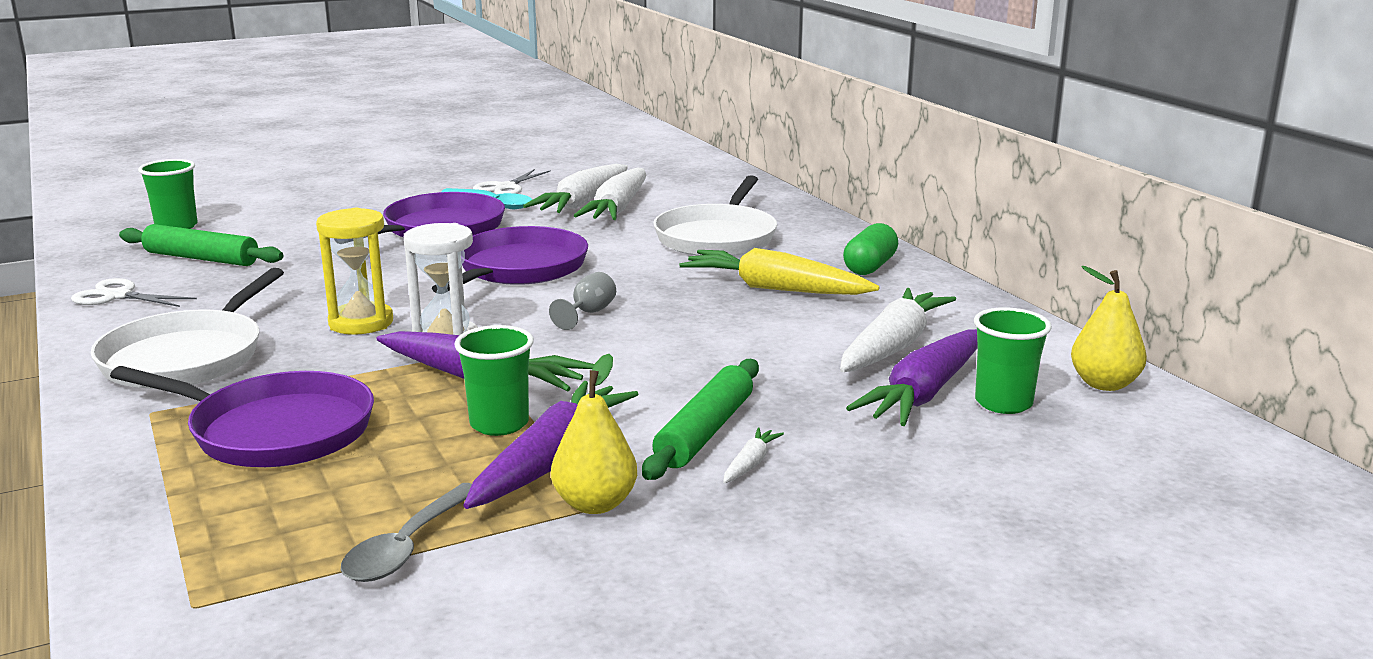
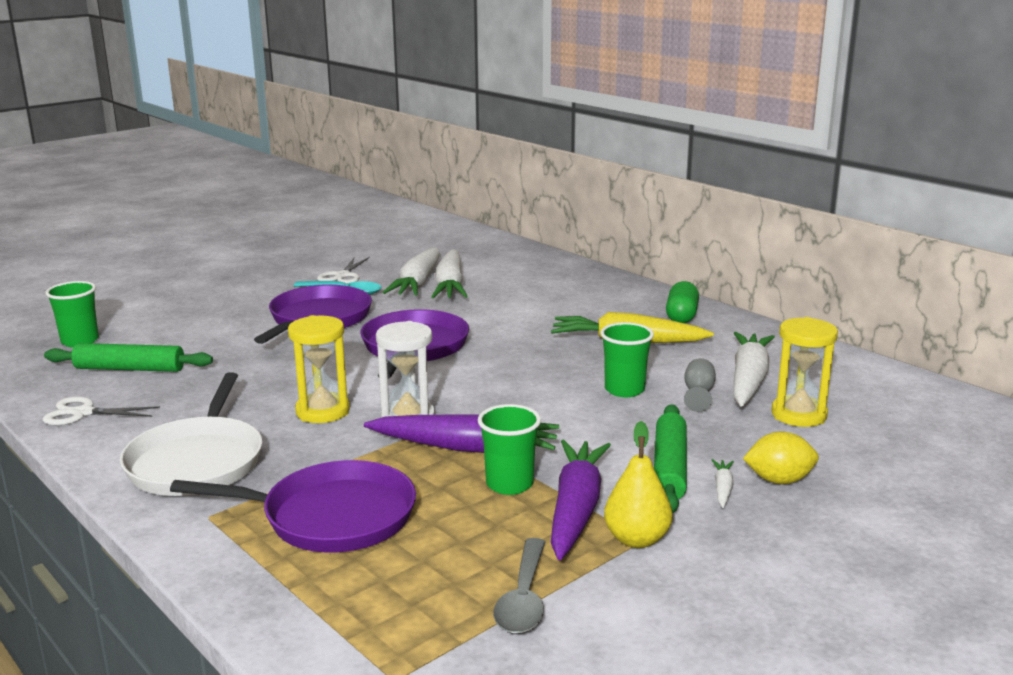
camera: 15 degrees left, 0 degrees up
grey goblet [549,272,616,330] -> grey goblet moved to [684,358,716,412]
white pan [653,175,777,256] -> none
purple carrot [846,329,978,426] -> yellow hourglass [771,317,838,427]
green cup [974,307,1052,414] -> green cup moved to [600,322,654,397]
yellow pear [1071,266,1147,391] -> none
none -> yellow lemon [743,431,819,484]

